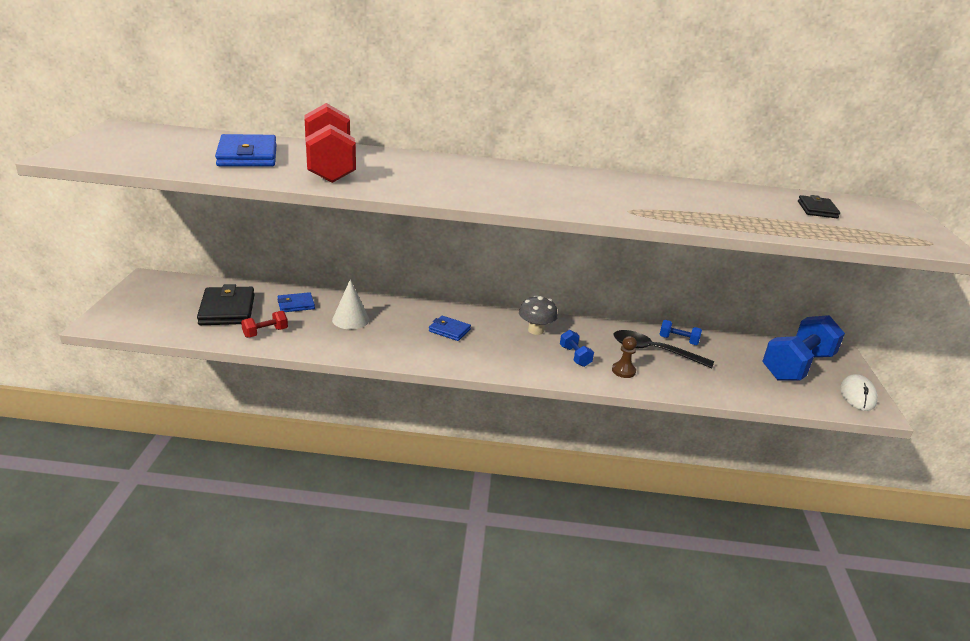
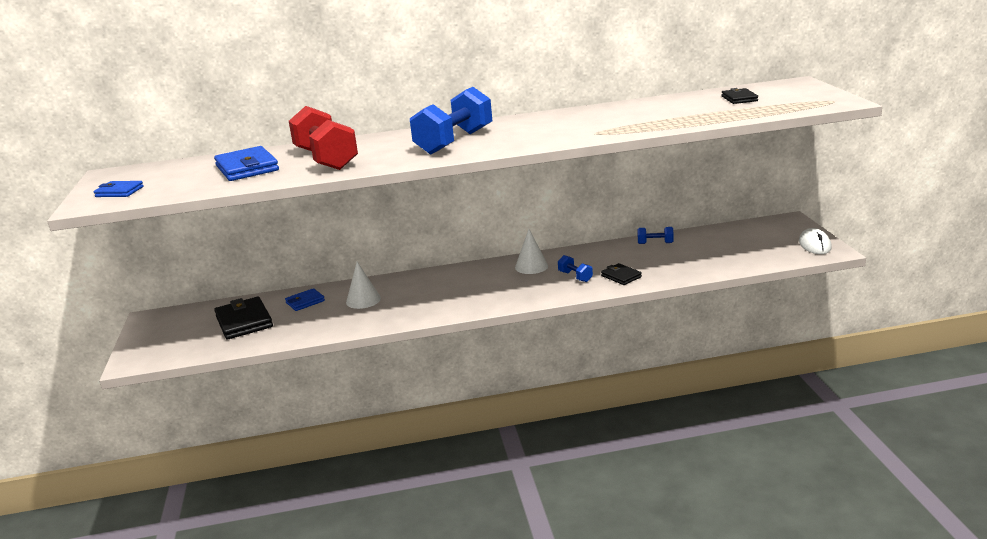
camera: 10 degrees left, 5 degrees down
red dumbbell [241,311,288,338] -> none
blue wallet [429,316,471,341] -> blue wallet moved to [94,181,144,197]
grey mushroom [519,295,558,335] -> white cone [515,229,548,274]
brown pawn [612,336,637,378] -> black wallet [601,263,642,285]
black spoon [613,330,714,368] -> none
blue dumbbell [762,315,845,381] -> blue dumbbell moved to [410,87,492,155]

